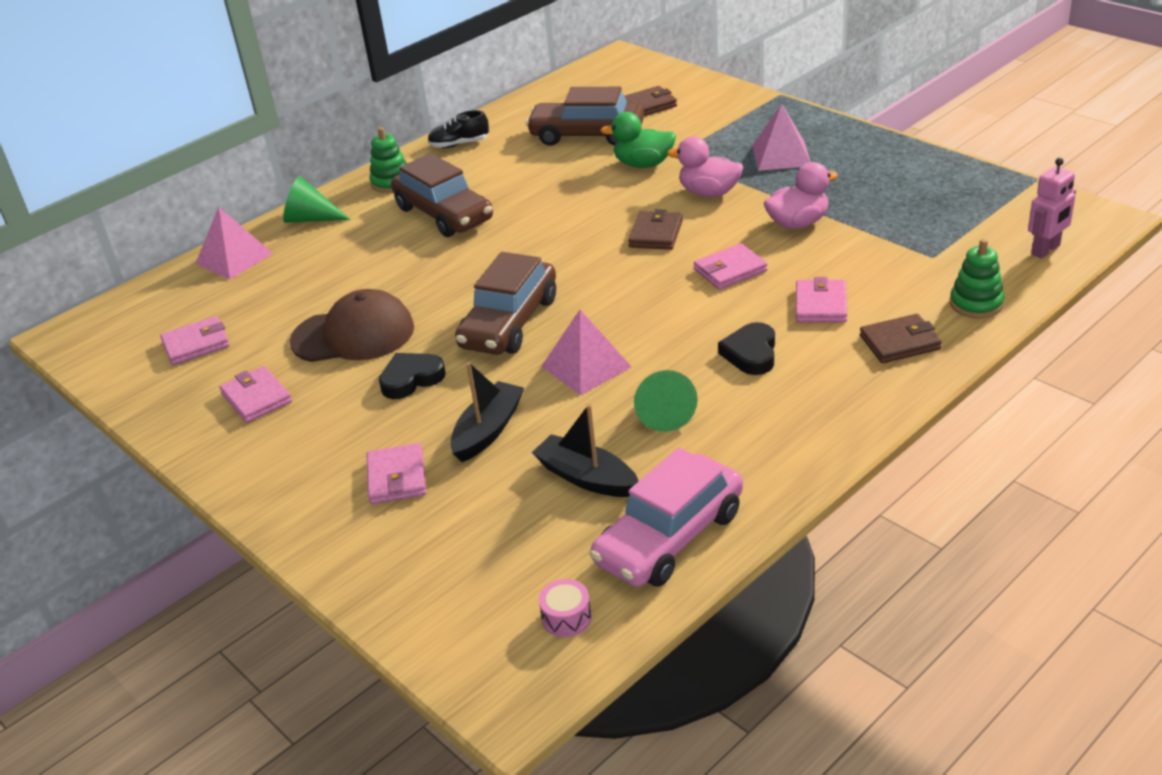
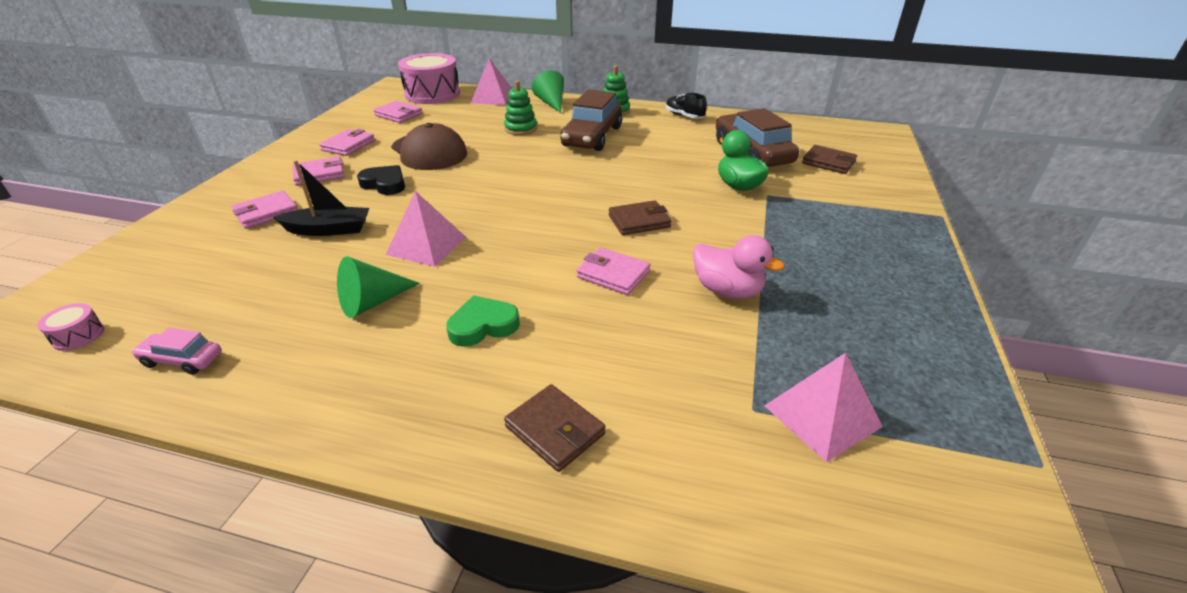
camera: 55 degrees right, 0 degrees up
brown car [455,252,556,355] -> none
black boat [532,404,639,497] -> none
pink car [590,448,743,587] -> pink car [132,328,222,375], size x0.48
pink duck [667,136,743,197] -> none
black heart [718,322,775,375] -> green heart [446,295,520,347]
pink pyramid [752,104,810,171] -> pink pyramid moved to [764,353,883,462]
pink wallet [796,277,847,323] -> pink wallet moved to [293,157,344,186]
green stacking toy [950,239,1004,318] -> green stacking toy moved to [504,81,537,135]
pink robot [1028,158,1076,259] -> none
none -> pink drum [398,53,460,104]

